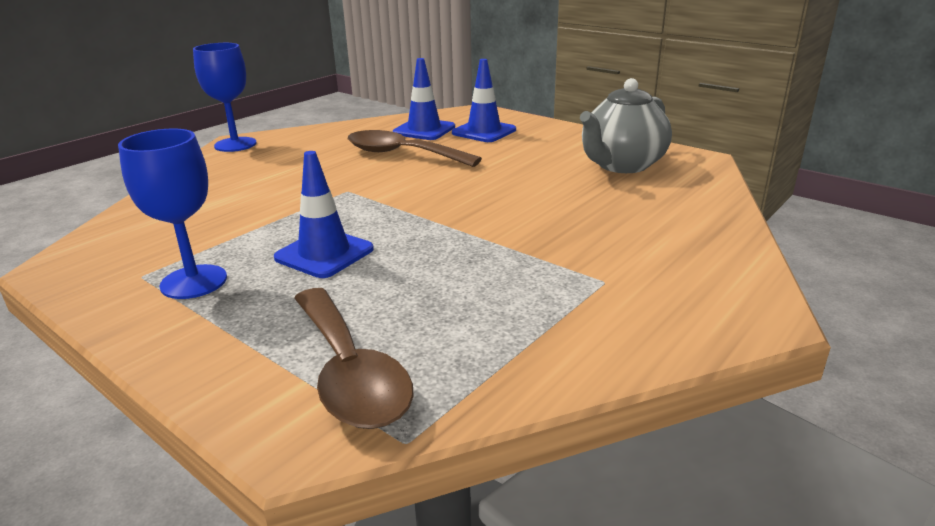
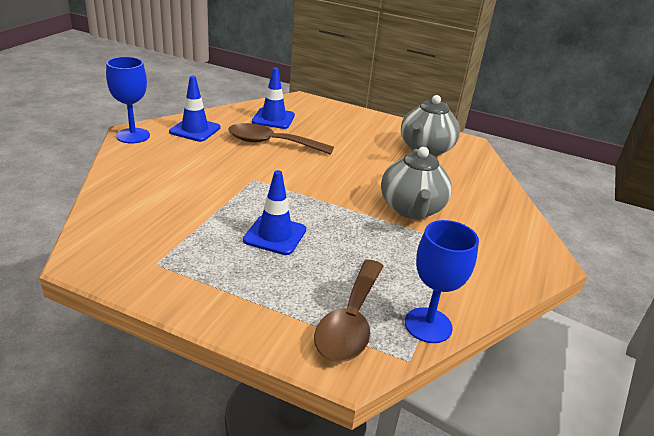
camera: 20 degrees left, 5 degrees up
blue goblet [118,128,227,299] -> blue goblet moved to [405,220,479,343]
brown spoon [294,288,414,429] -> brown spoon turned 60 degrees clockwise [314,260,384,362]
blue traffic cone [452,59,516,142] -> blue traffic cone moved to [169,76,220,142]
none -> grey teapot [381,147,452,220]

